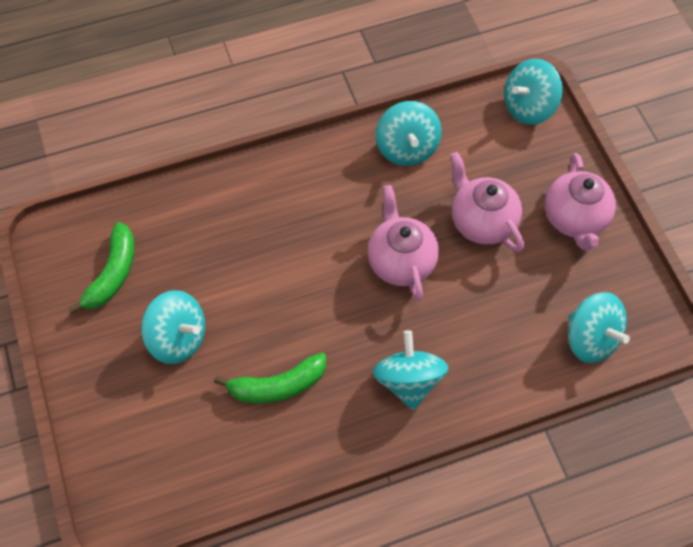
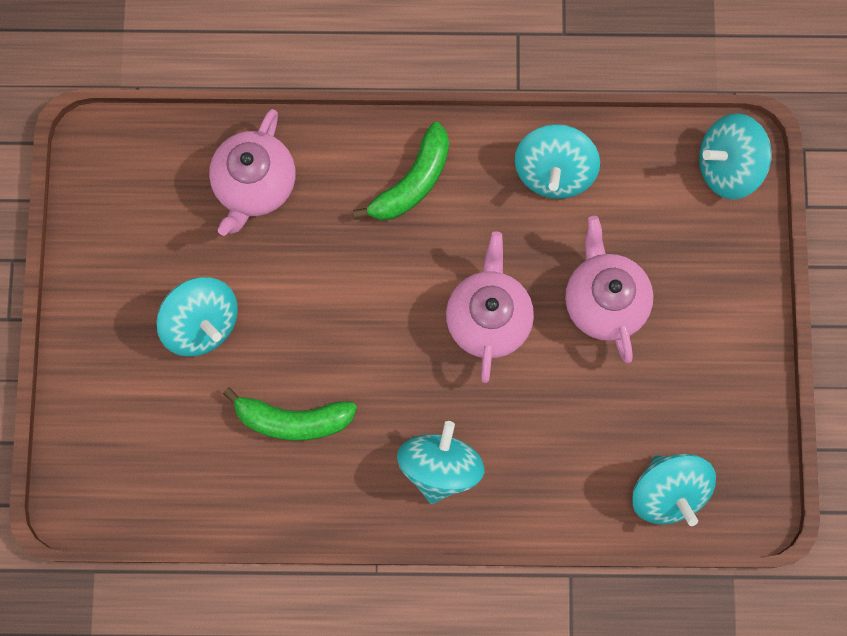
camera: 20 degrees right, 15 degrees up
green banana [68,222,135,314] -> green banana moved to [353,122,449,220]
pink teapot [545,153,616,251] -> pink teapot moved to [209,109,295,236]

